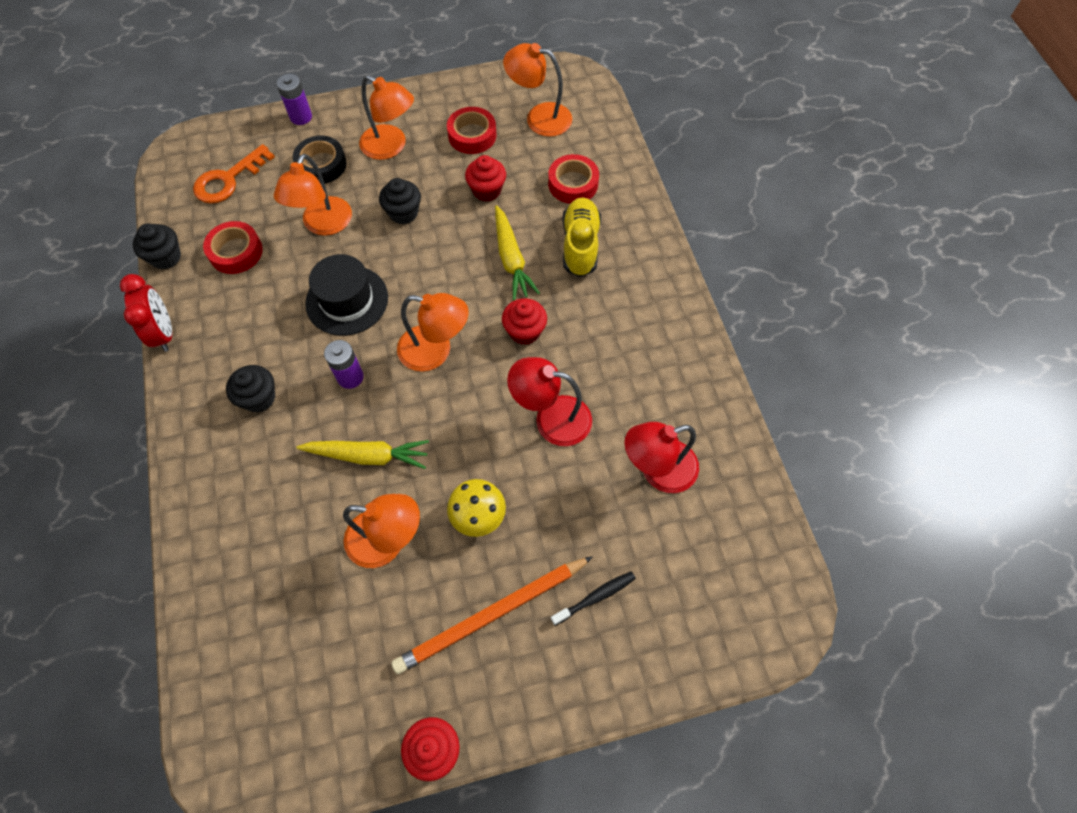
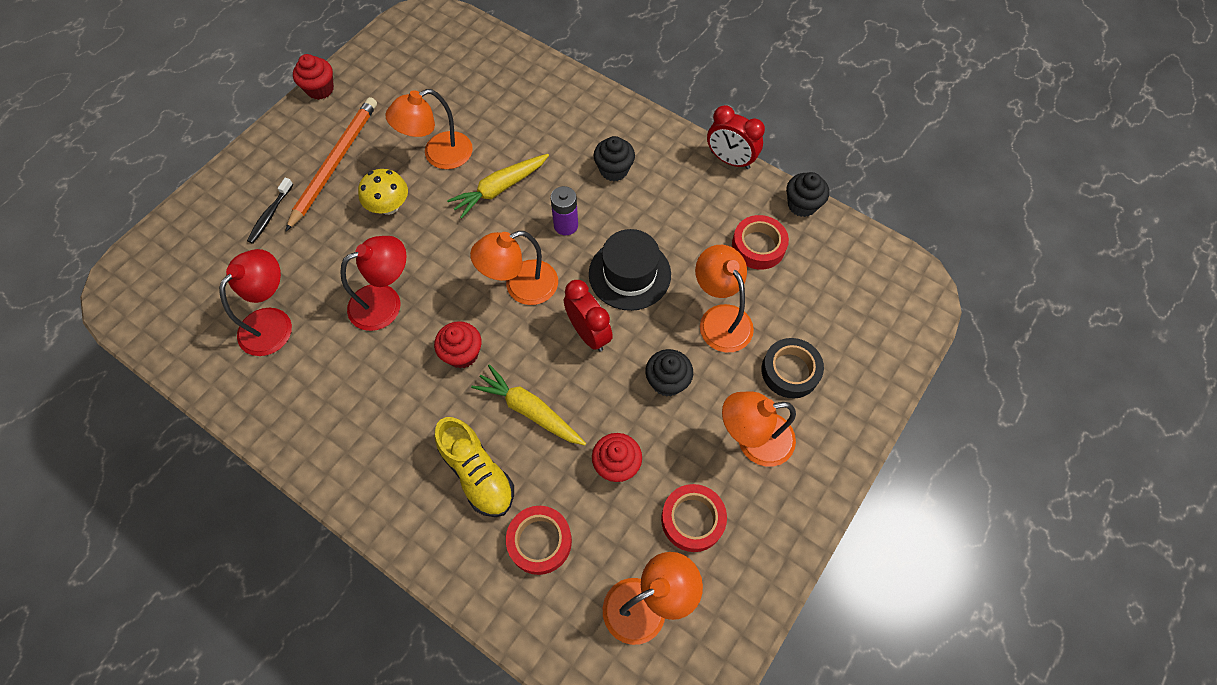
camera: 140 degrees right, 0 degrees up
orange key [193,144,275,204] -> none
purple battery [277,74,312,125] -> none
none -> red clock [564,280,613,352]

